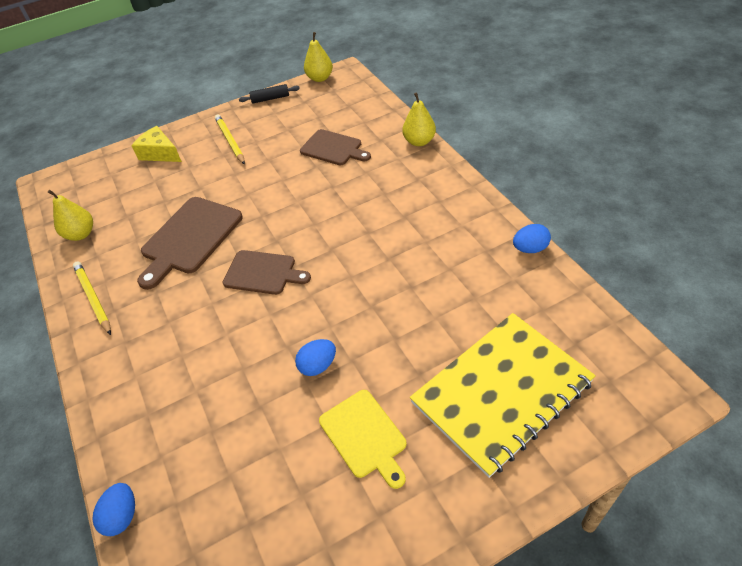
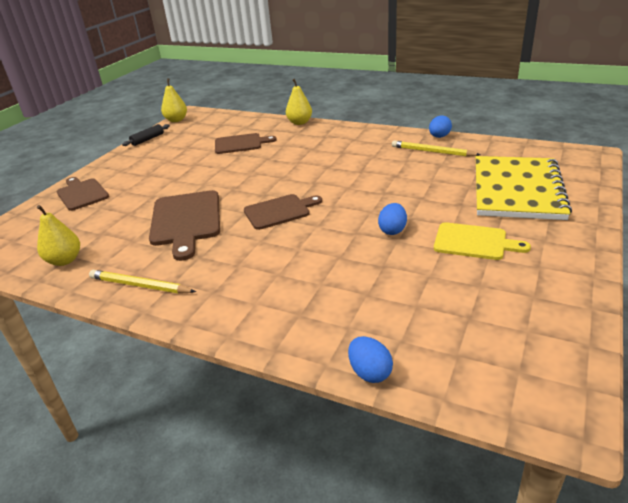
camera: 40 degrees left, 15 degrees down
yellow cheese [131,126,182,162] -> brown cutting board [57,177,109,211]
yellow pencil [215,115,245,165] -> yellow pencil moved to [392,140,480,157]

